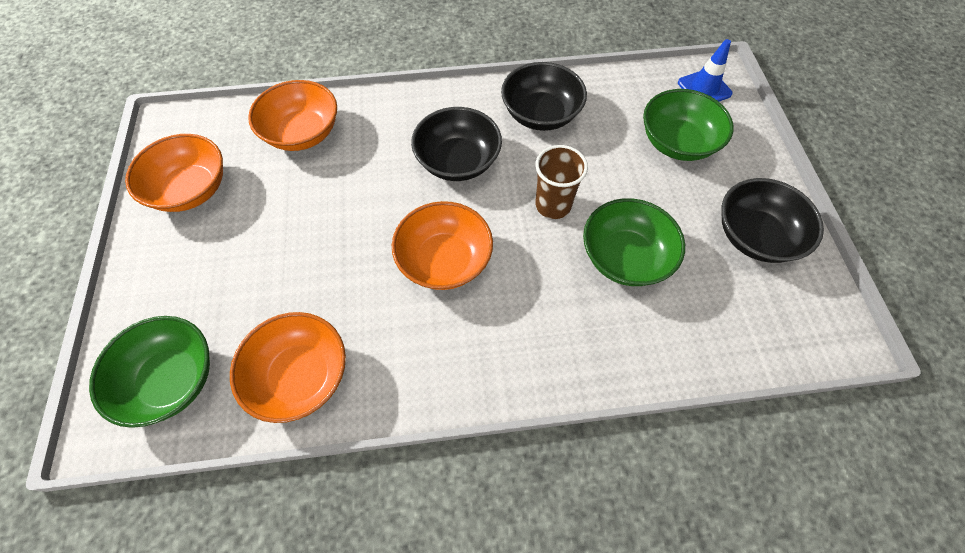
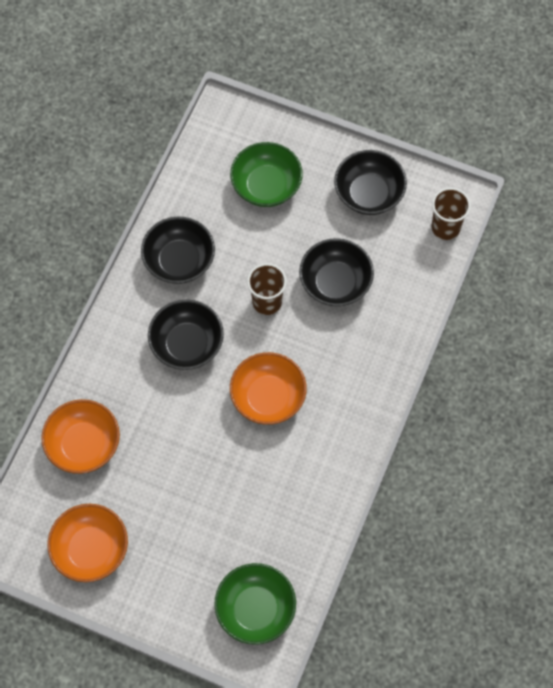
camera: 60 degrees left, 5 degrees up
orange bowl [230,312,346,423] -> none
green bowl [583,198,685,286] -> black bowl [299,238,374,306]
blue traffic cone [678,39,733,101] -> none
none -> brown cup [432,188,471,240]

